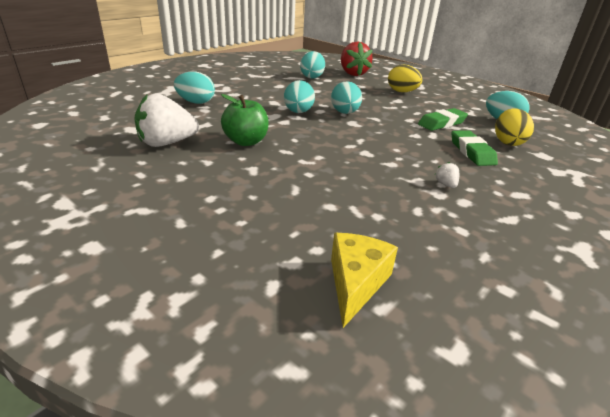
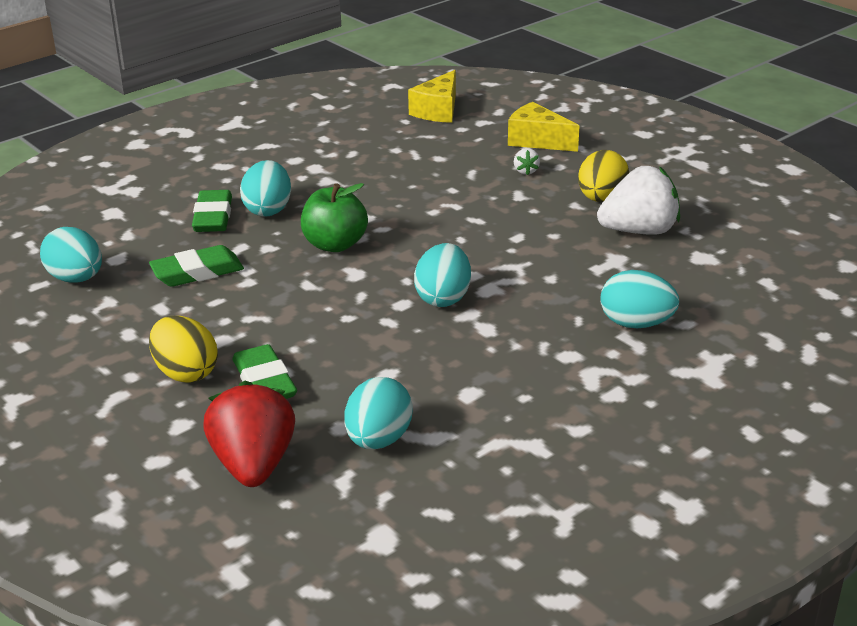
camera: 170 degrees left, 0 degrees up
green apple [221,94,269,146] -> green apple moved to [301,183,368,252]
turquoise egg [331,81,362,114] -> turquoise egg moved to [240,160,291,217]
white strawberry [435,162,459,188] -> white strawberry moved to [514,148,540,175]
yellow egg [495,108,534,146] -> yellow egg moved to [578,150,629,202]
none -> green eraser [232,344,297,399]
none -> yellow cheese [508,102,579,152]

